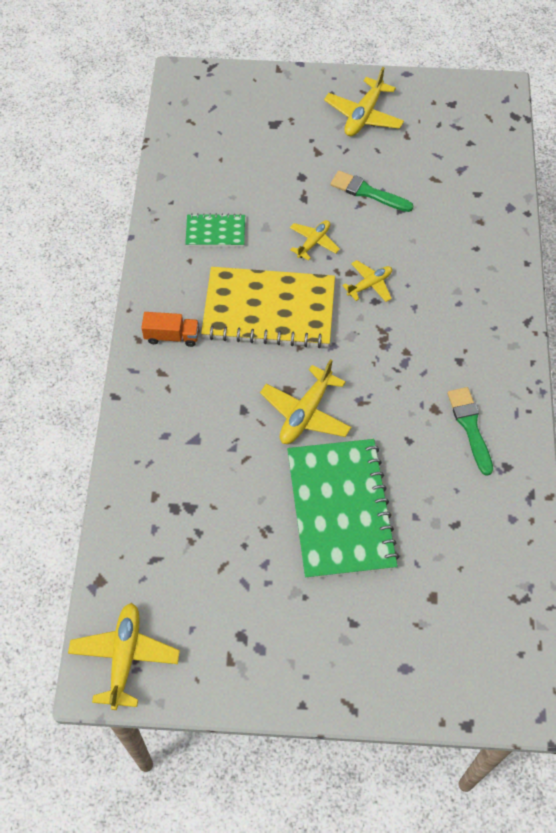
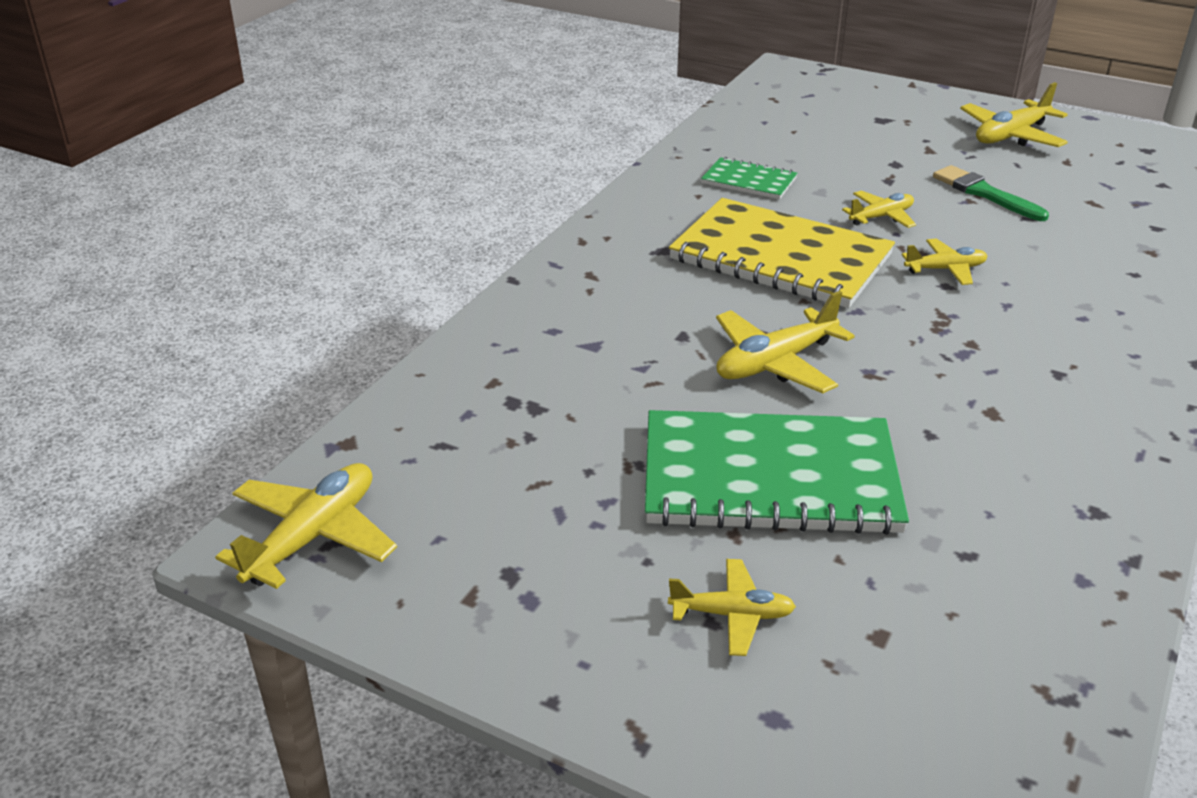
camera: 25 degrees right, 25 degrees down
orange truck [141,312,199,347] -> none
green notebook [287,439,399,579] -> green notebook turned 75 degrees clockwise [645,410,909,535]
green brush [447,387,493,476] -> none
none -> yellow plane [668,559,796,656]

